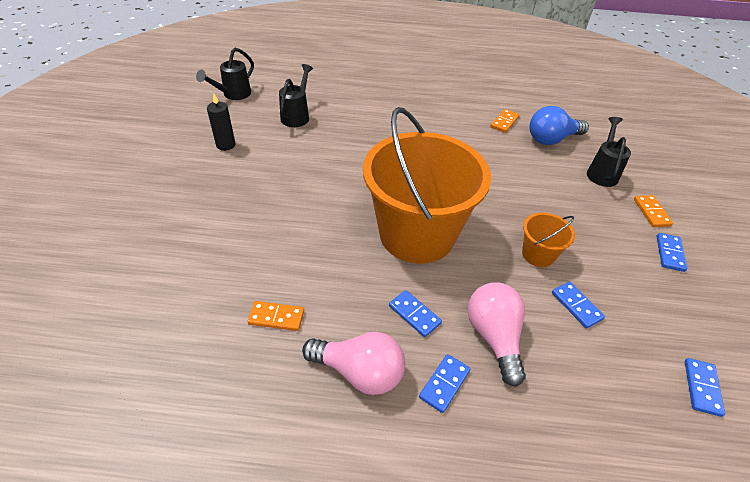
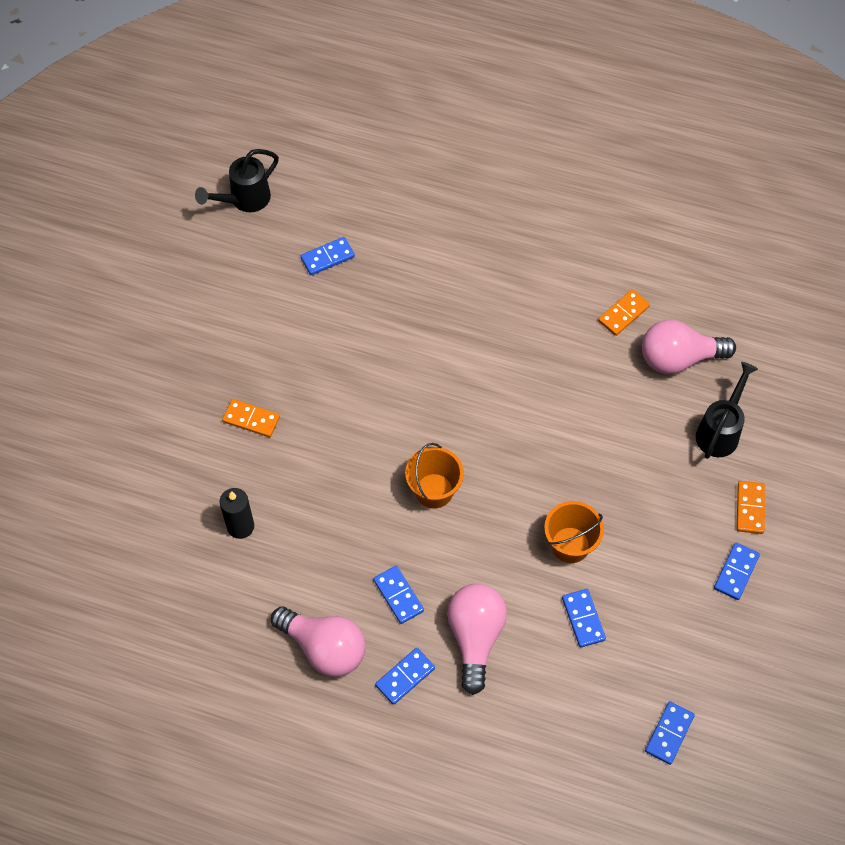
camera: 15 degrees right, 15 degrees up
black candle [207,94,235,151] -> black candle moved to [220,488,254,539]
orange domino [247,301,304,331] -> orange domino moved to [222,399,280,438]
black watering can [279,64,313,127] -> blue domino [300,237,355,275]
orange bucket [363,107,491,264] -> orange bucket [405,443,464,509], size x0.42
blue light bulb [530,106,589,145] -> pink light bulb [642,320,736,374]

